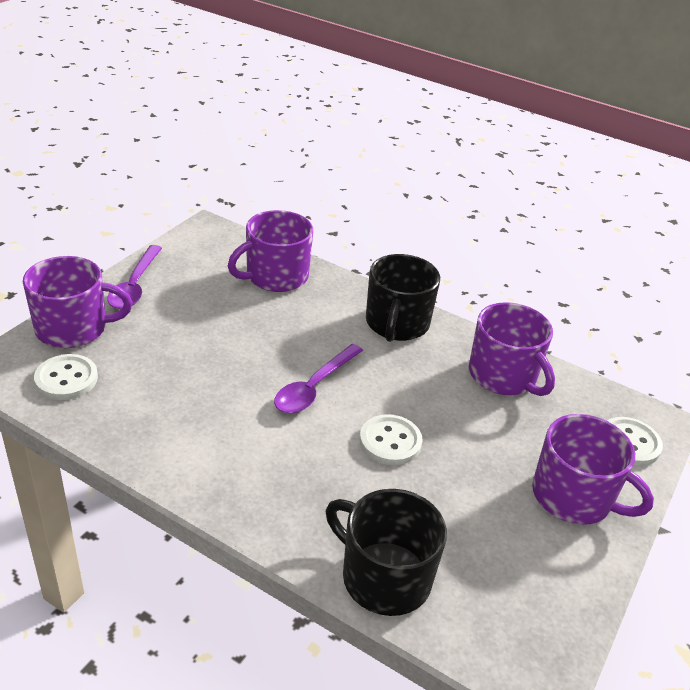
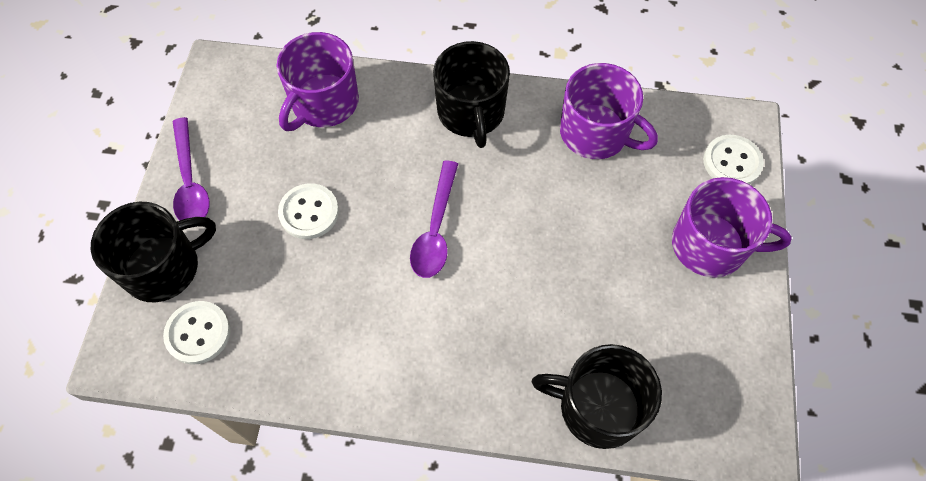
camera: 20 degrees left, 25 degrees up
purple mug [23,256,132,348] -> black mug [91,202,216,303]
white button [360,414,423,465] -> white button moved to [278,183,339,239]

